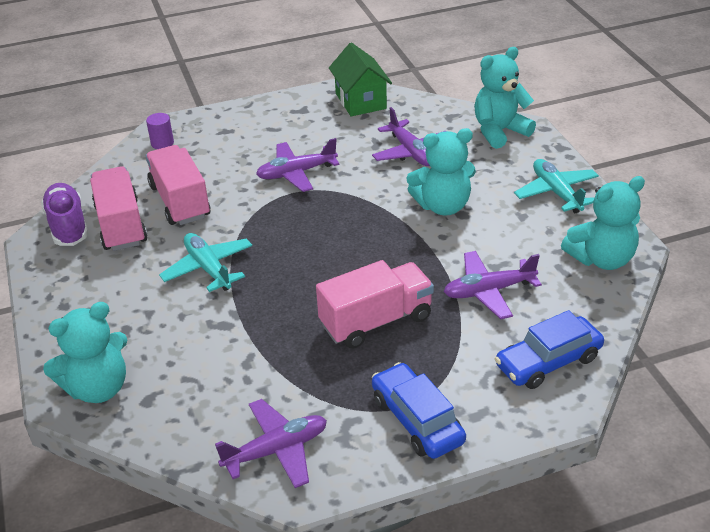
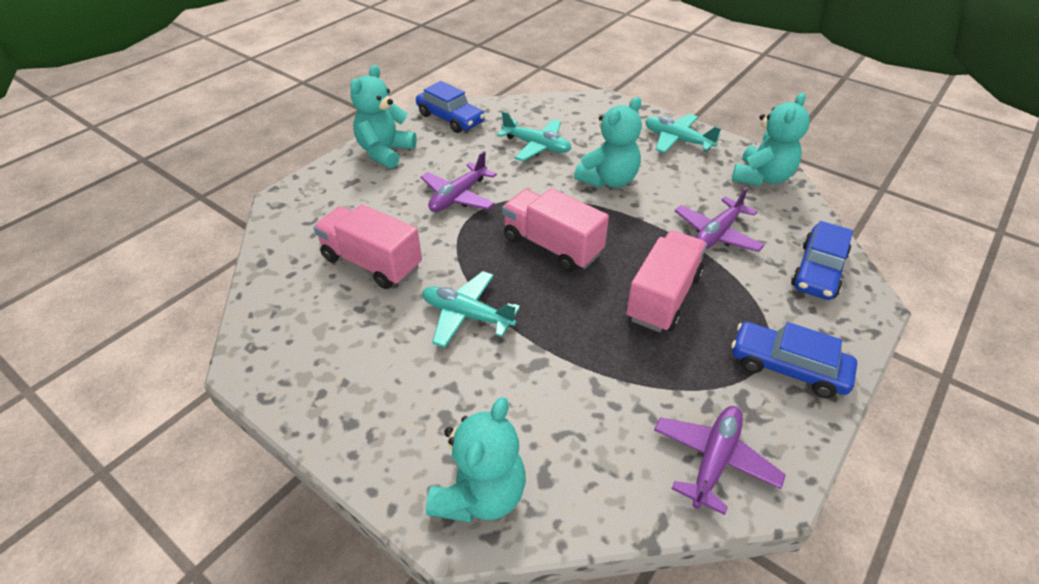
camera: 35 degrees left, 5 degrees up
purple shoe [41,183,88,246] -> none
pink truck [90,166,148,251] -> pink truck moved to [502,188,609,272]
purple cylinder [146,113,174,149] -> none
green house [329,43,392,116] -> blue car [416,81,485,133]
purple plane [372,107,445,166] -> turquoise plane [497,111,571,161]
turquoise teddy bear [474,47,536,149] -> turquoise teddy bear moved to [350,65,417,168]

